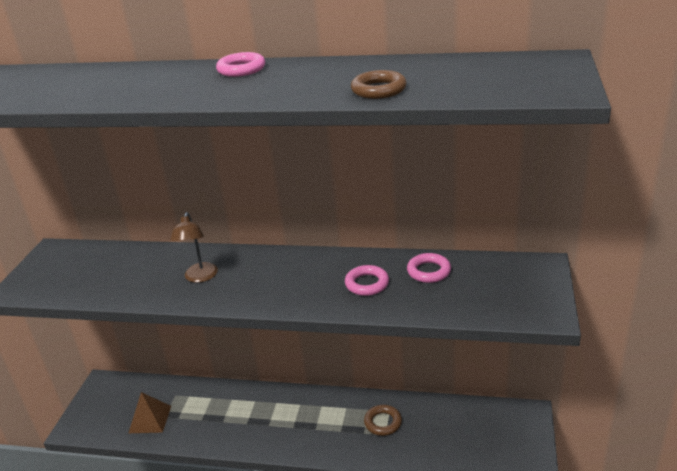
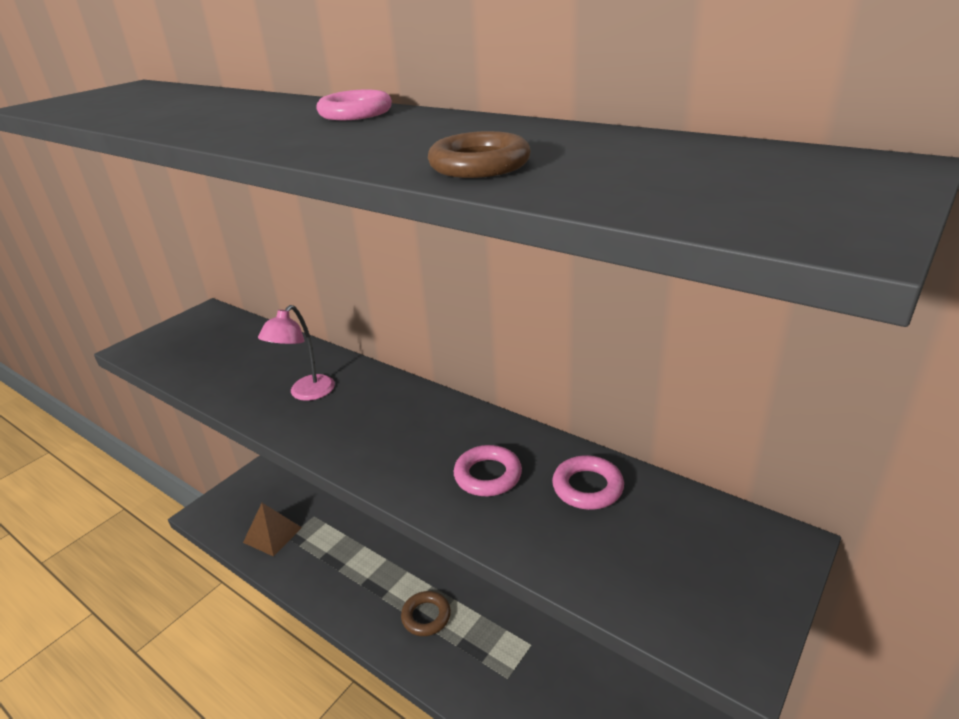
camera: 25 degrees right, 0 degrees up
brown lamp [170,212,218,283] -> pink lamp [258,305,335,401]
brown ring [364,405,402,436] -> brown ring moved to [401,591,451,636]

